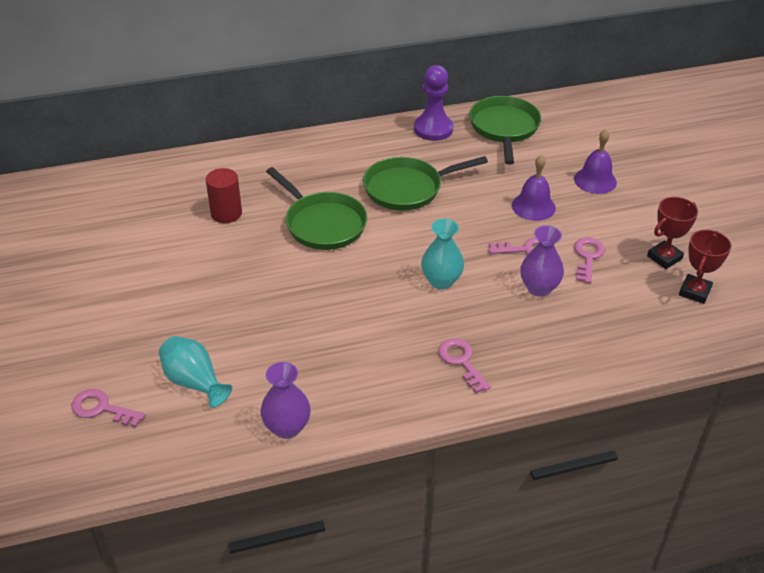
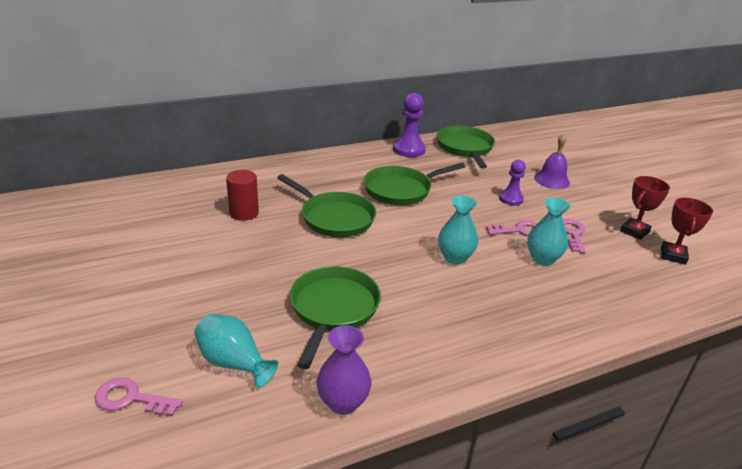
camera: 10 degrees left, 10 degrees down
pink key [438,338,491,393] -> none
purple bell [512,155,556,221] -> purple pawn [499,160,526,206]
purple vase [520,225,564,297] -> turquoise vase [527,197,571,266]
none -> green pan [290,266,381,369]

